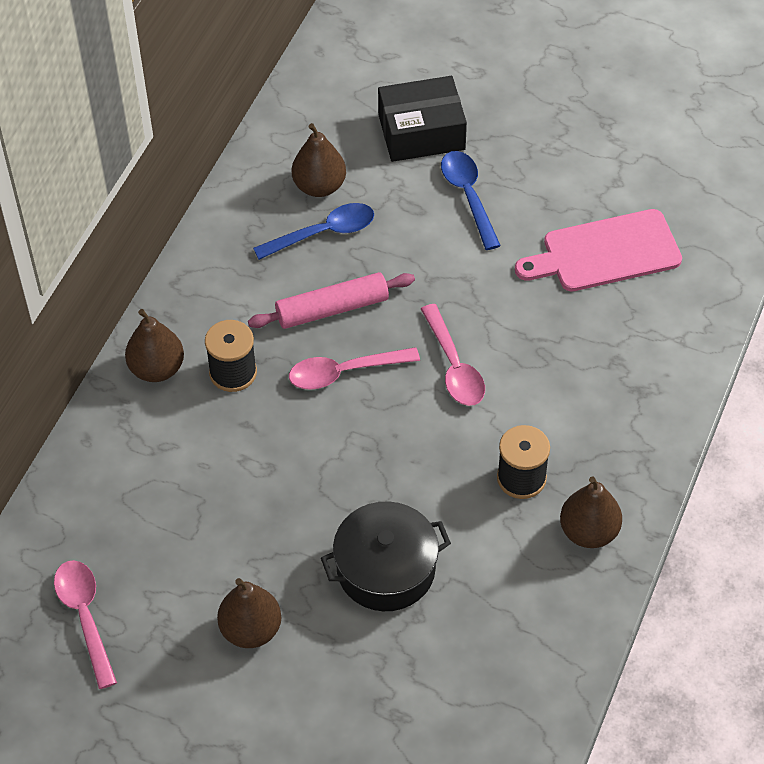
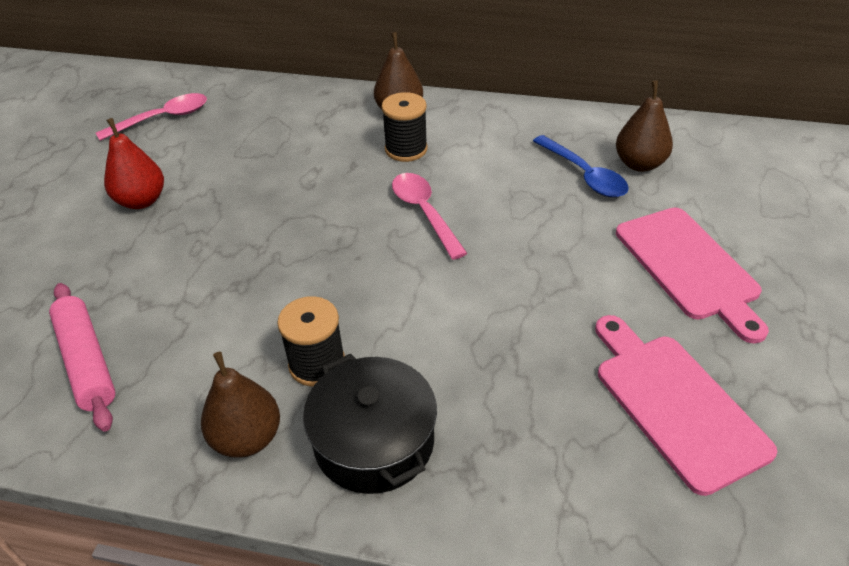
camera: 80 degrees right, 10 degrees down
brown pear [217,578,281,648] -> red pear [104,118,164,209]
pink rolling pin [248,272,415,329] -> pink rolling pin moved to [49,283,116,431]
black pot [321,501,451,611] -> black pot moved to [303,354,437,494]
black box [378,76,467,162] -> none
pink spoon [421,304,485,406] -> none
blue spoon [441,151,501,250] -> pink cutting board [616,207,769,344]

